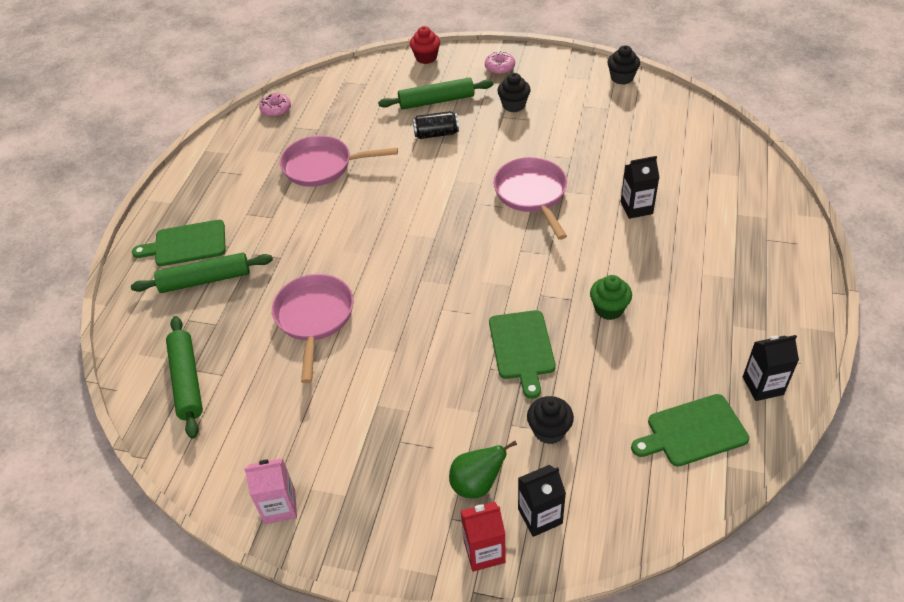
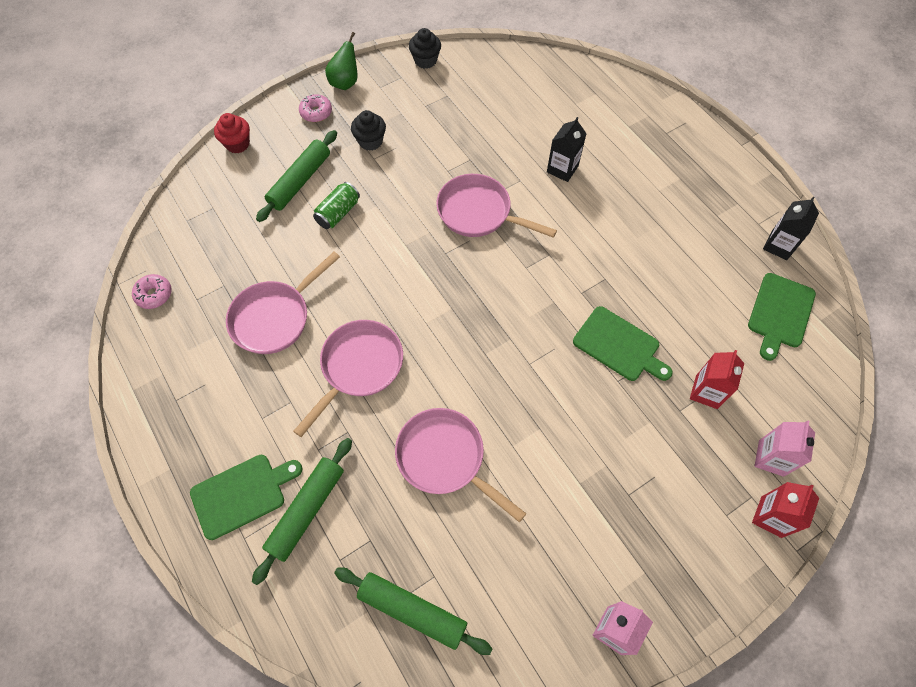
camera: 50 degrees left, 15 degrees up
green cutting board [132,220,226,266] -> green cutting board turned 150 degrees counterclockwise [190,455,302,540]
black can [413,111,459,139] -> green can [313,182,360,229]
green pear [449,441,517,498] -> green pear moved to [325,32,358,90]
black carton [518,465,566,537] -> pink carton [754,420,815,477]
black cupcake [527,396,574,444] -> red carton [690,350,744,409]
green cupcake [590,275,632,320] -> none
none -> pink pan [293,320,403,437]

